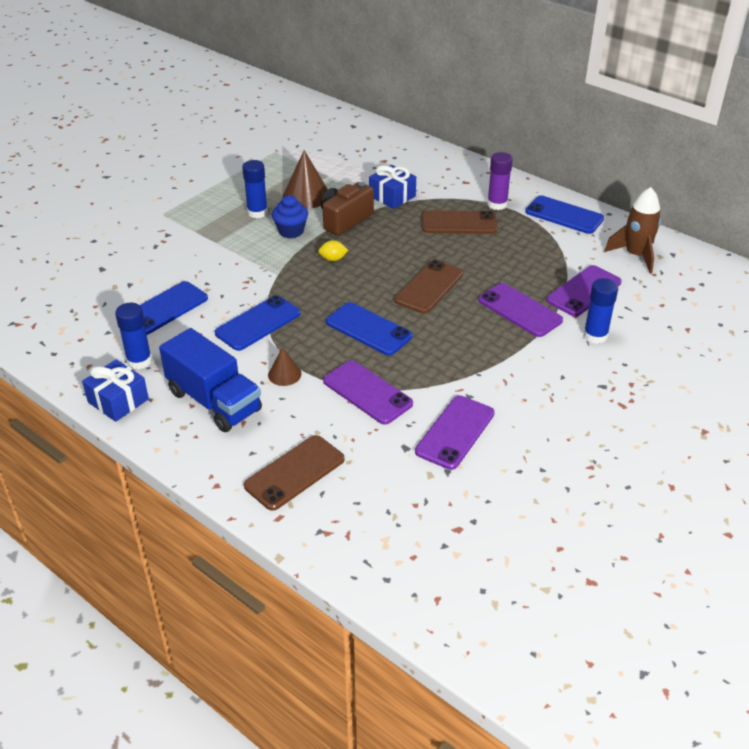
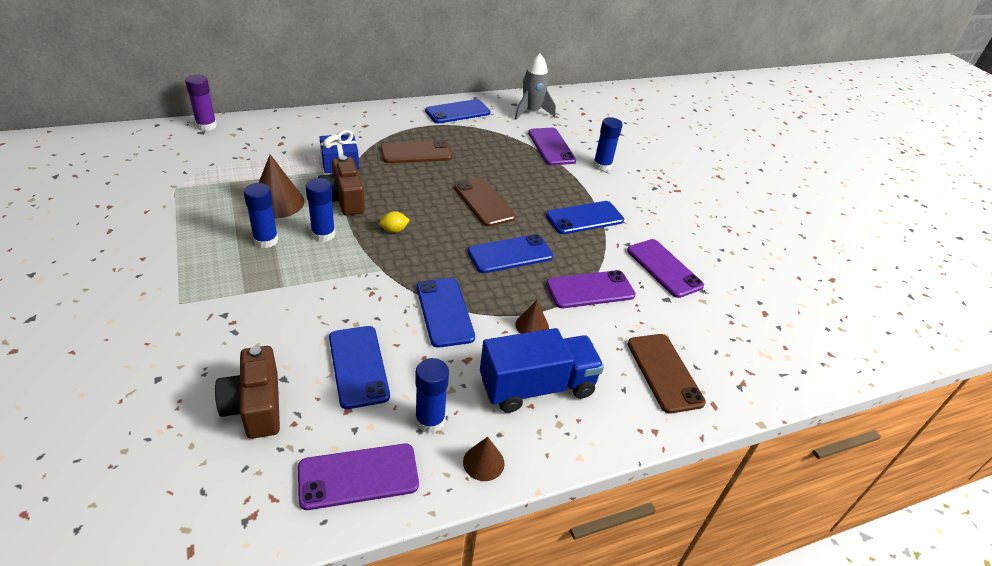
camera: 65 degrees left, 0 degrees up
blue gift [82,359,149,422] -> brown cone [463,437,504,481]
blue cupcake [272,195,308,238] -> blue glue stick [306,178,335,242]
yellow lemon [318,240,348,261] -> yellow lemon turned 45 degrees clockwise [379,211,410,233]
brown phone [422,210,497,234] -> brown phone turned 45 degrees clockwise [381,140,452,163]
purple phone [478,283,563,337] -> purple phone moved to [298,444,419,510]
purple glue stick [487,152,513,210] -> purple glue stick moved to [185,75,217,131]
brown rocket [604,187,661,274] -> grey rocket [515,53,556,120]
none -> brown camera [215,346,280,439]
none -> blue phone [546,201,624,234]

